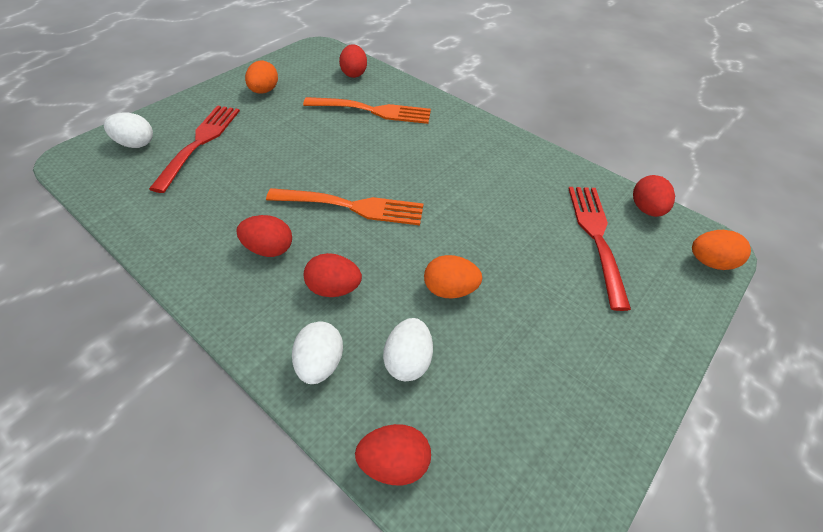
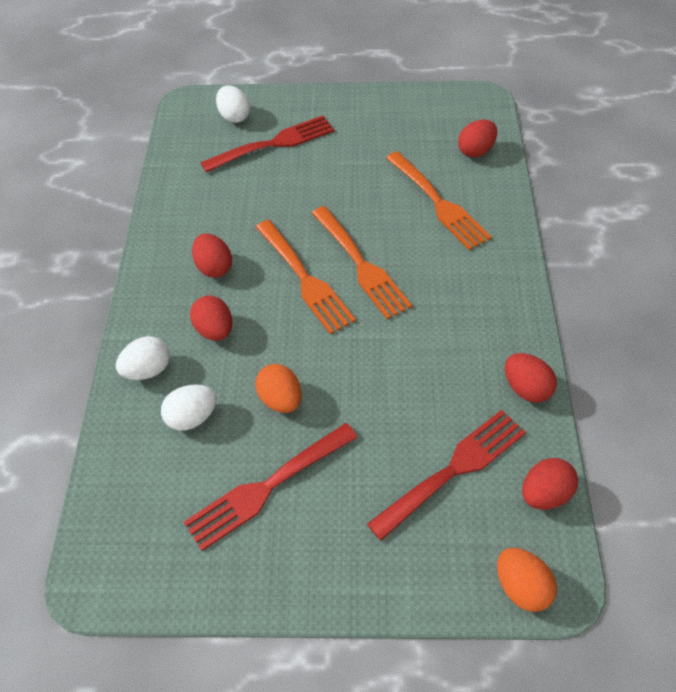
camera: 55 degrees right, 5 degrees up
orange egg [245,61,278,94] -> none
red egg [355,424,431,485] -> red egg moved to [505,353,557,403]
none -> red fork [184,423,358,551]
none -> orange fork [312,206,412,319]

